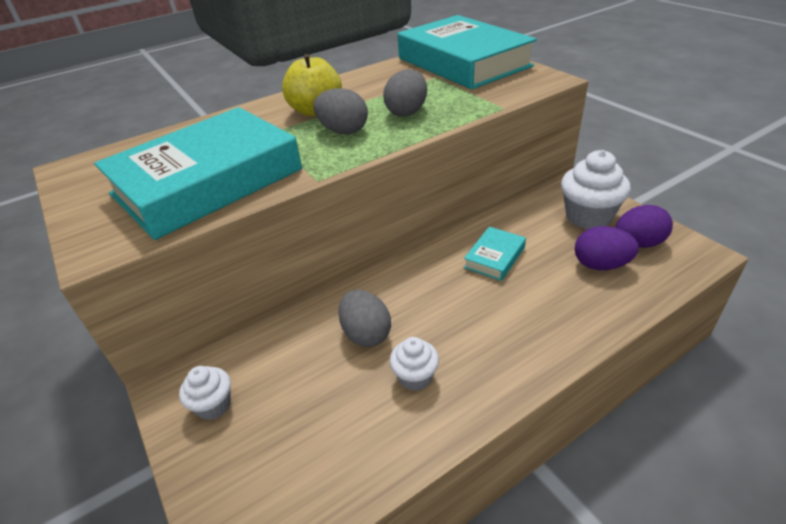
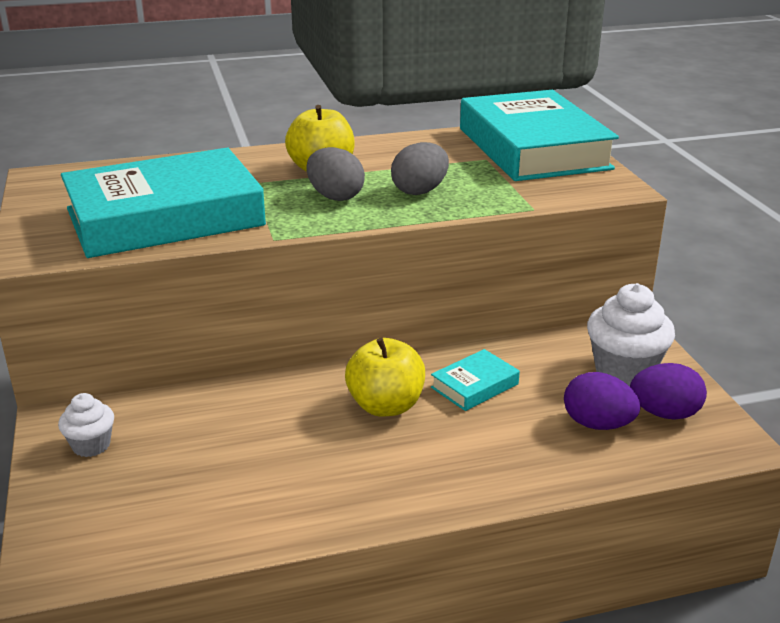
camera: 15 degrees right, 10 degrees down
grey egg [338,290,391,347] -> none
white cupcake [390,337,439,391] -> none
none -> yellow apple [345,338,425,417]

